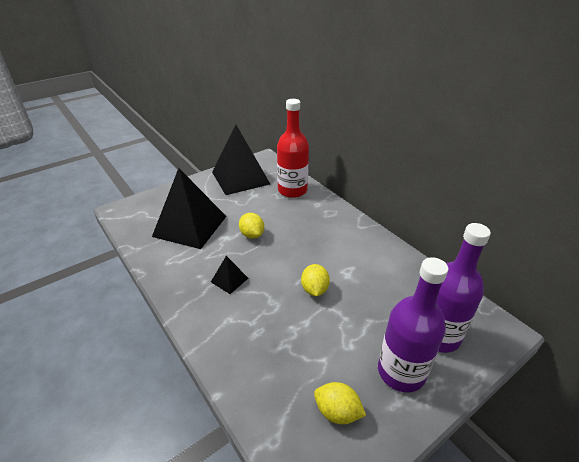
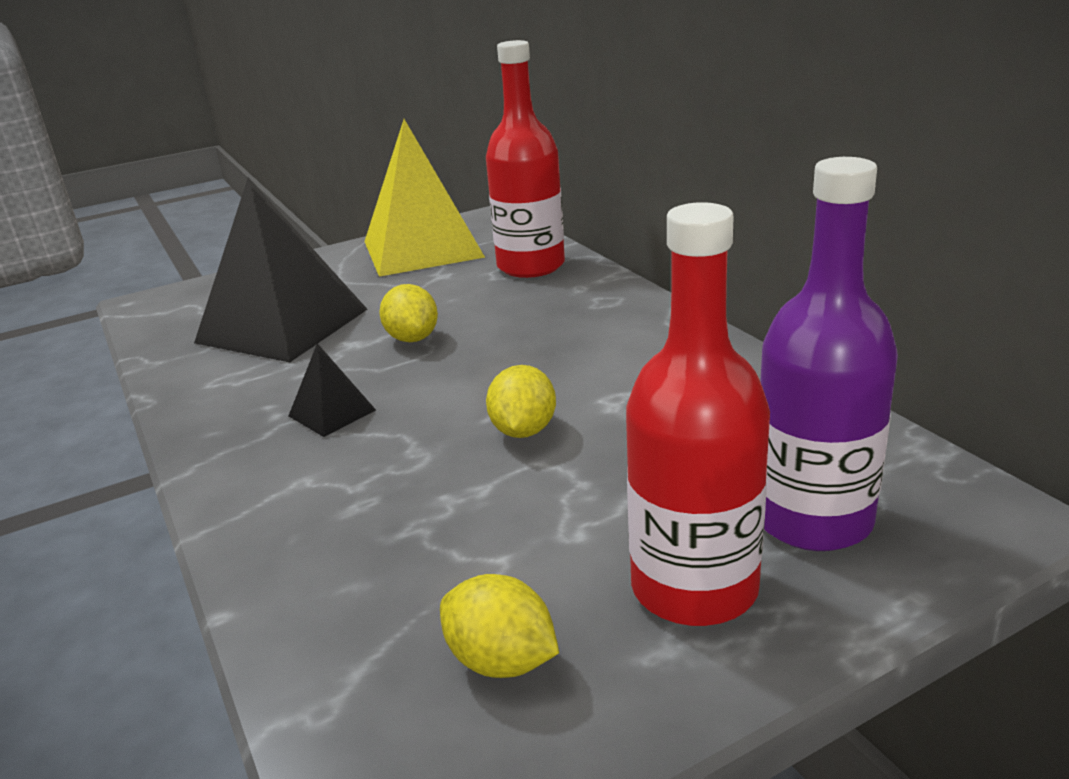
camera: 10 degrees right, 10 degrees down
black pyramid [212,125,270,195] -> yellow pyramid [364,119,485,277]
purple bottle [378,257,448,393] -> red bottle [626,202,770,626]

